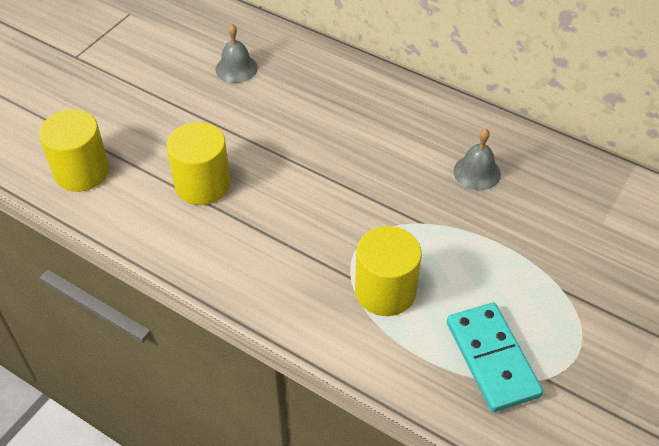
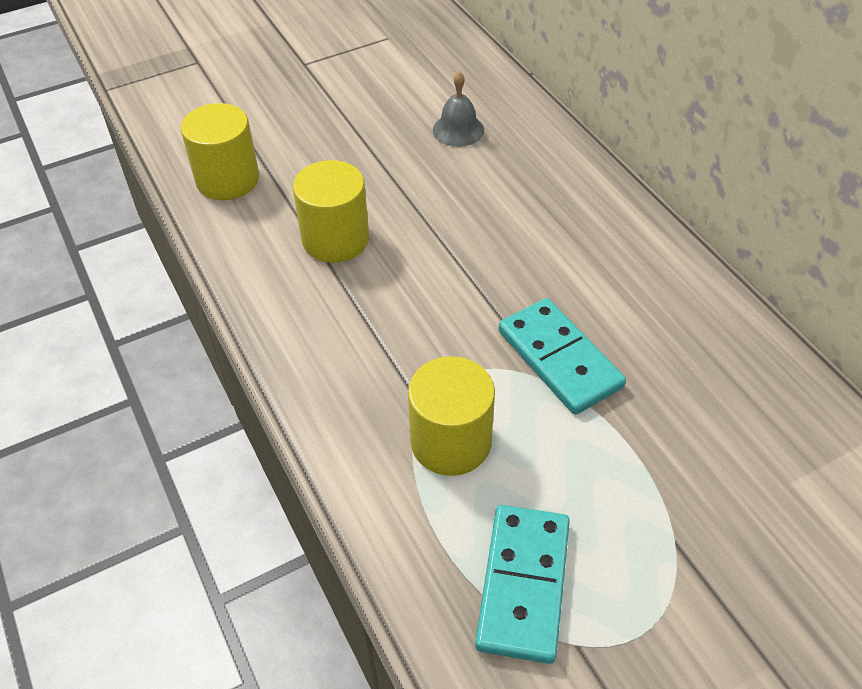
camera: 30 degrees right, 0 degrees up
grey bell [453,128,501,190] -> none
none -> turquoise domino [498,298,626,415]

